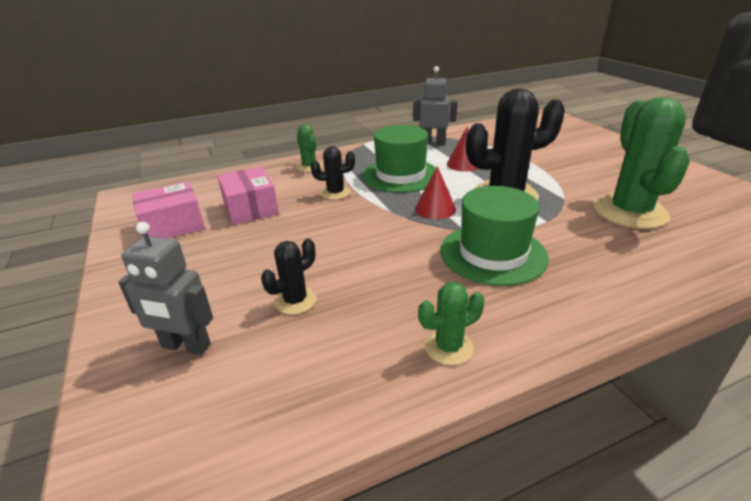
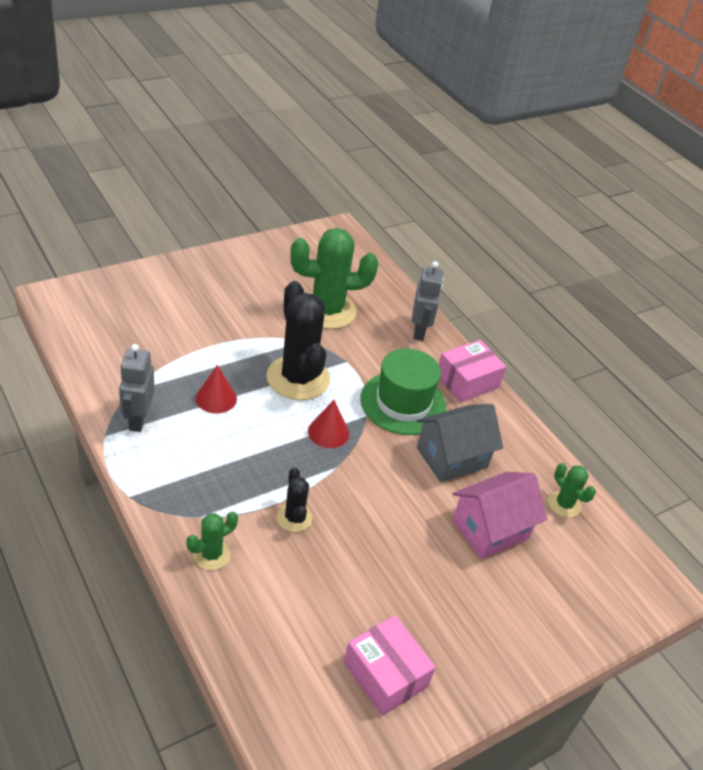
camera: 105 degrees left, 10 degrees up
grey robot [118,222,213,355] -> grey robot moved to [411,261,443,341]
pink box [217,167,279,225] -> pink box moved to [438,340,506,402]
black cactus [261,238,316,315] -> pink house [452,472,547,559]
green hat [362,125,436,193] -> none
green cactus [418,282,484,365] -> green cactus moved to [548,463,596,517]
none -> grey house [416,404,503,482]

